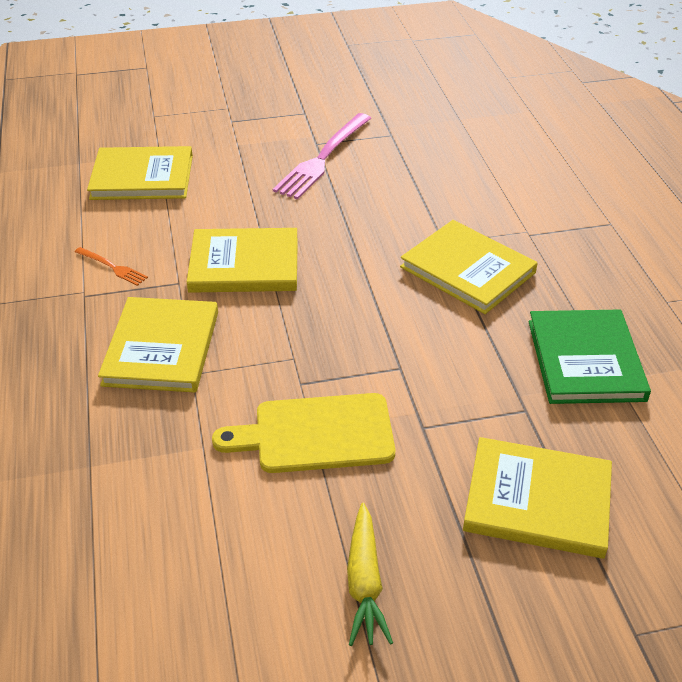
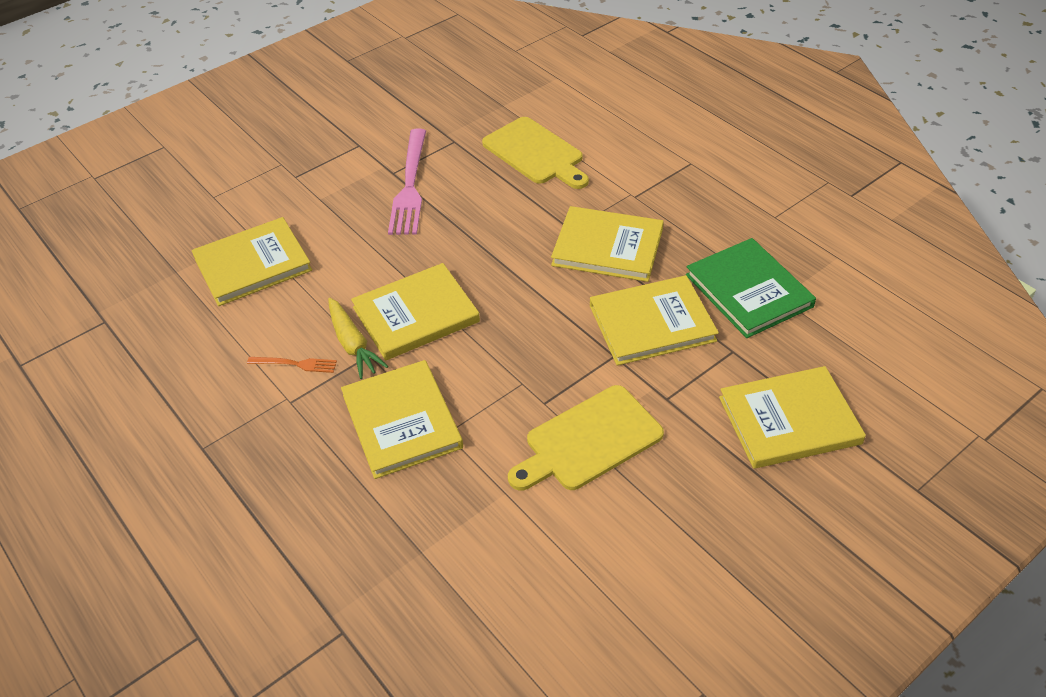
camera: 25 degrees left, 5 degrees up
yellow carrot [347,503,393,646] -> yellow carrot moved to [328,297,388,379]
none -> yellow cutting board [482,117,589,189]
none -> yellow book [590,275,719,365]

